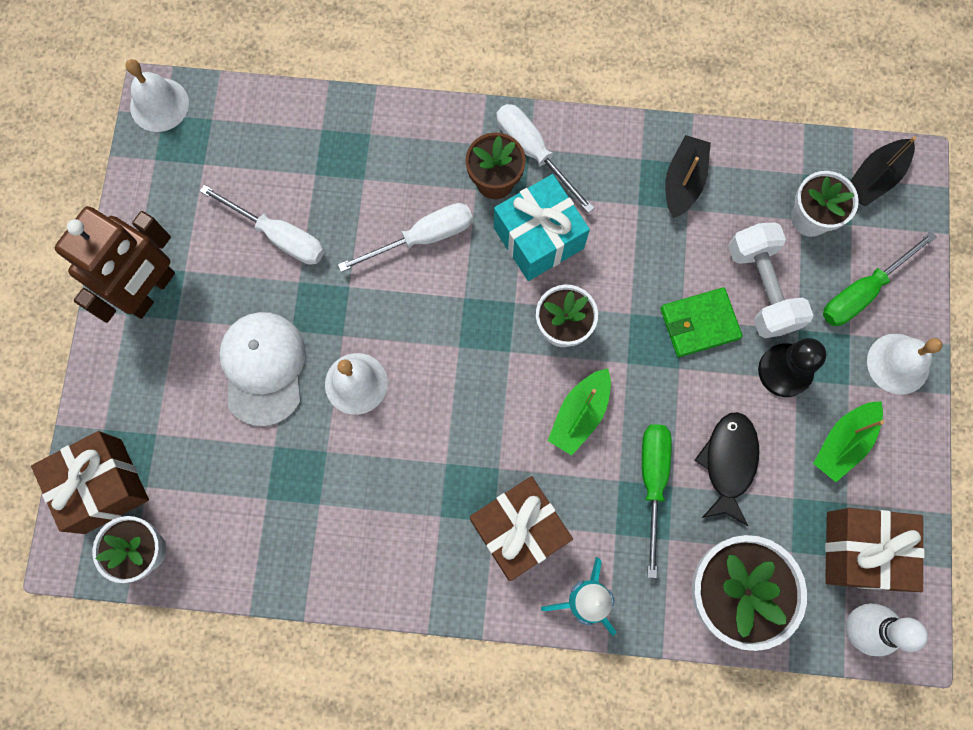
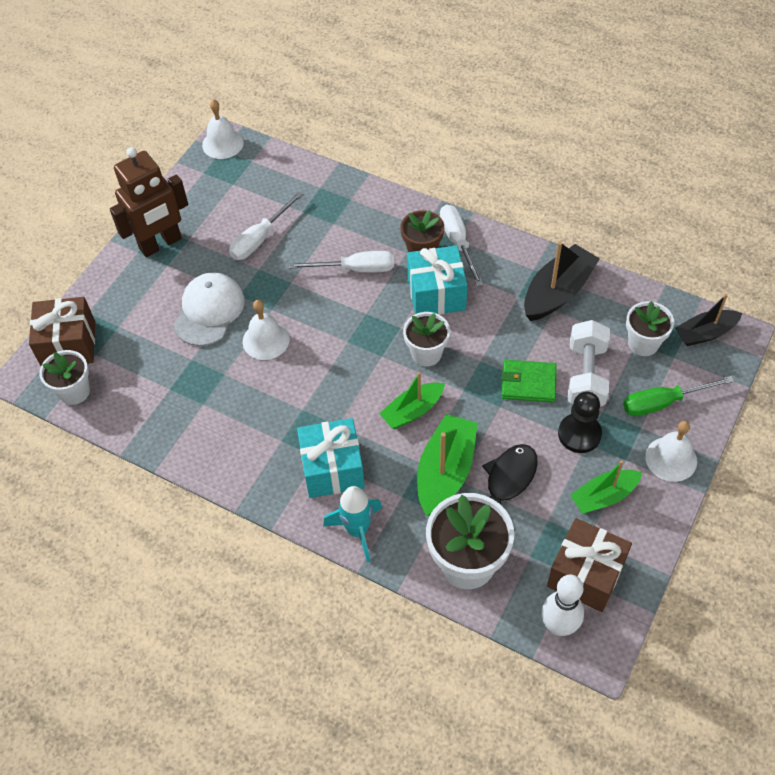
camera: 25 degrees right, 20 degrees down
white screwdriver [200,185,324,265] -> white screwdriver turned 75 degrees clockwise [229,192,303,260]
brown gift [470,476,573,581] -> turquoise gift [297,418,365,498]
green screwdriver [642,424,672,578] -> green boat [417,414,478,516]
black boat [665,135,711,219] -> black boat [524,241,600,321], size x1.50

